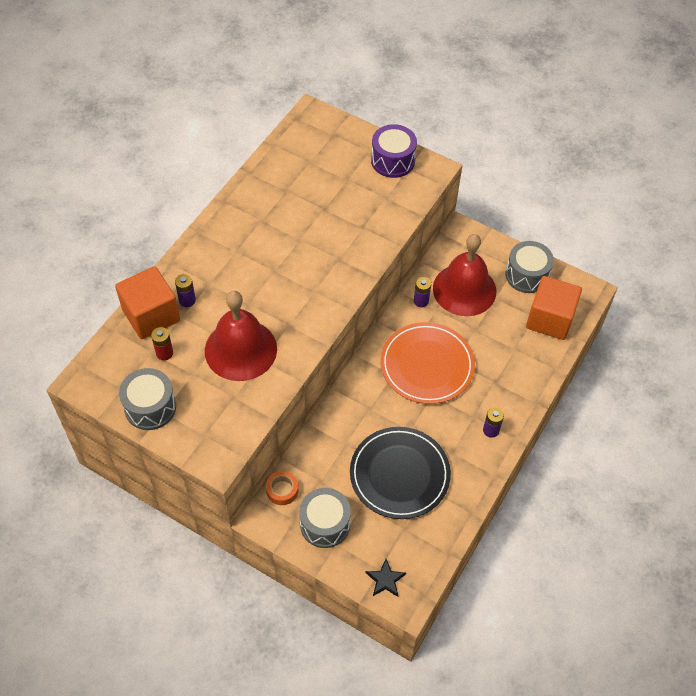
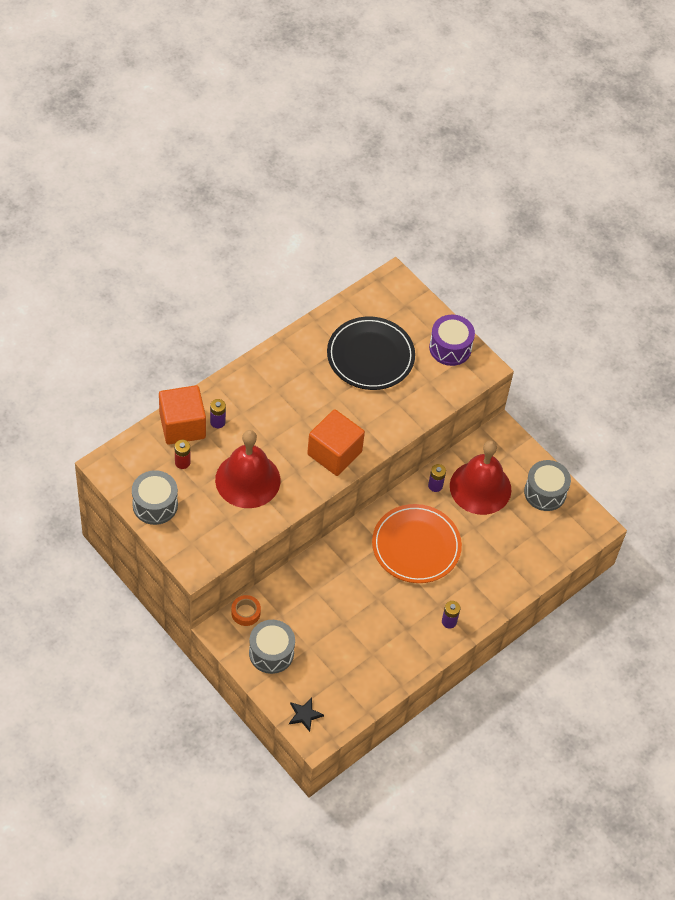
camera: 15 degrees right, 0 degrees up
black plate [350,427,451,519] -> black plate moved to [327,317,415,390]
orange cube [526,276,582,340] -> orange cube moved to [307,409,365,476]

